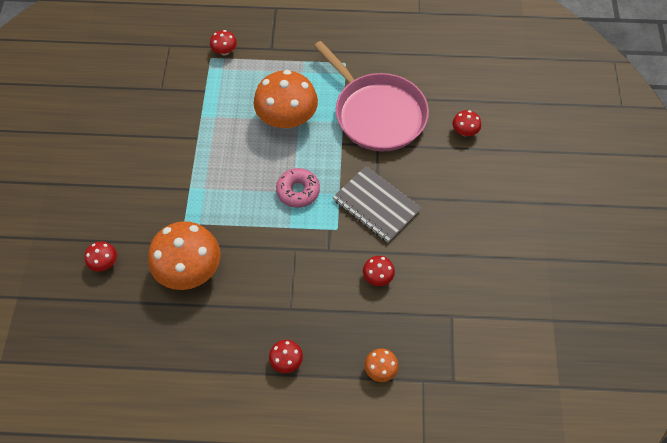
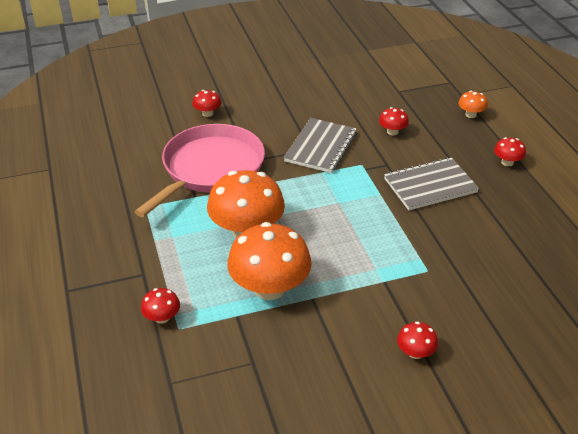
camera: 110 degrees left, 20 degrees down
red mushroom [85,241,117,271] -> red mushroom moved to [397,321,438,359]
orange mushroom [148,221,221,290] -> orange mushroom moved to [227,222,312,300]
pink donut [276,168,320,208] -> none
none -> grey notebook [384,158,479,210]

